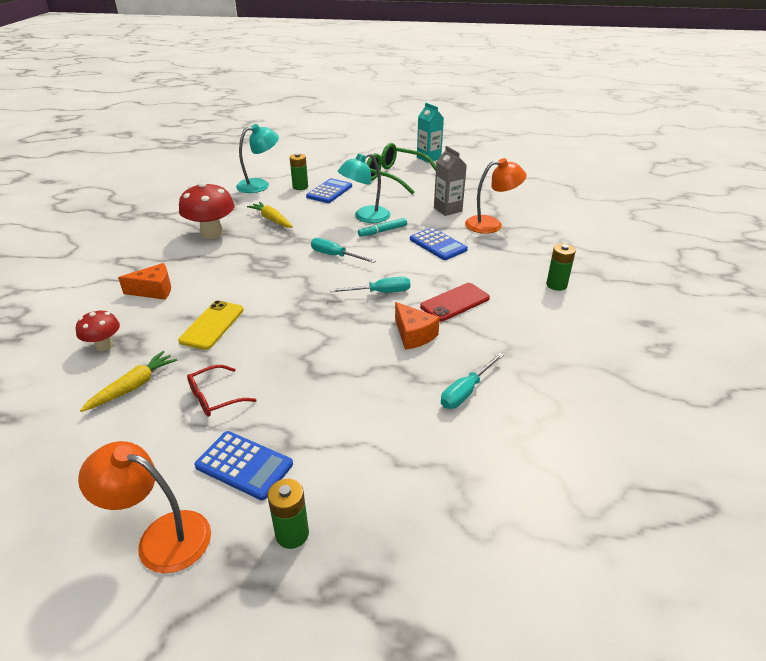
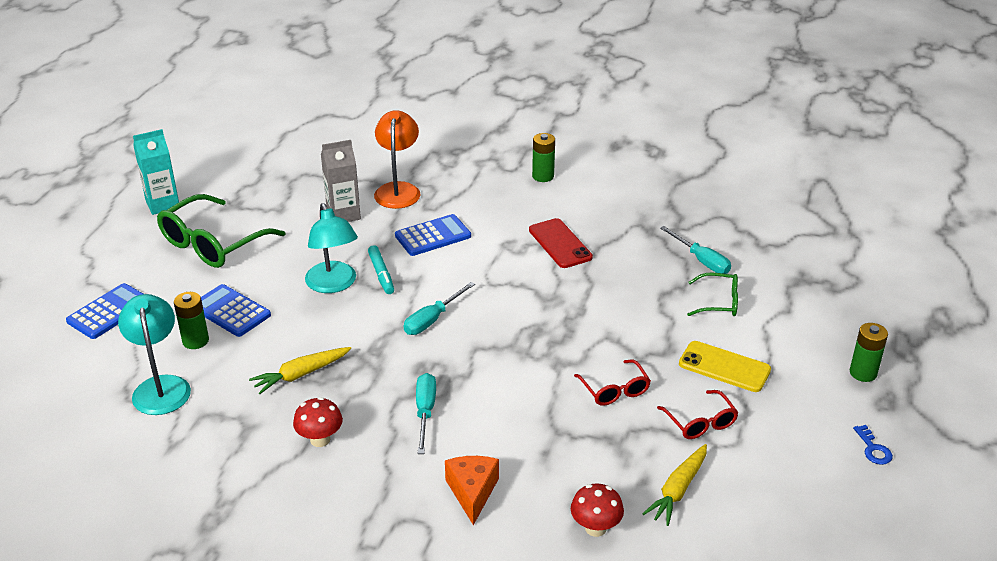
camera: 80 degrees left, 0 degrees up
orange lamp [78,441,211,573] -> blue key [853,425,893,465]
yellow carrot [80,351,177,412] -> yellow carrot turned 105 degrees counterclockwise [642,444,707,526]
yellow phone [178,300,244,350] -> yellow phone moved to [679,341,771,392]
red mushroom [179,182,235,239] -> red mushroom [293,397,343,447], size x0.57
blue calculator [194,431,293,500] -> blue calculator moved to [66,283,143,339]
turquoise screwdriver [330,277,410,293] -> turquoise screwdriver moved to [416,373,436,454]
orange cheese [395,302,440,350] -> none
none -> red glasses [574,359,651,406]
none -> green glasses [687,273,738,316]

